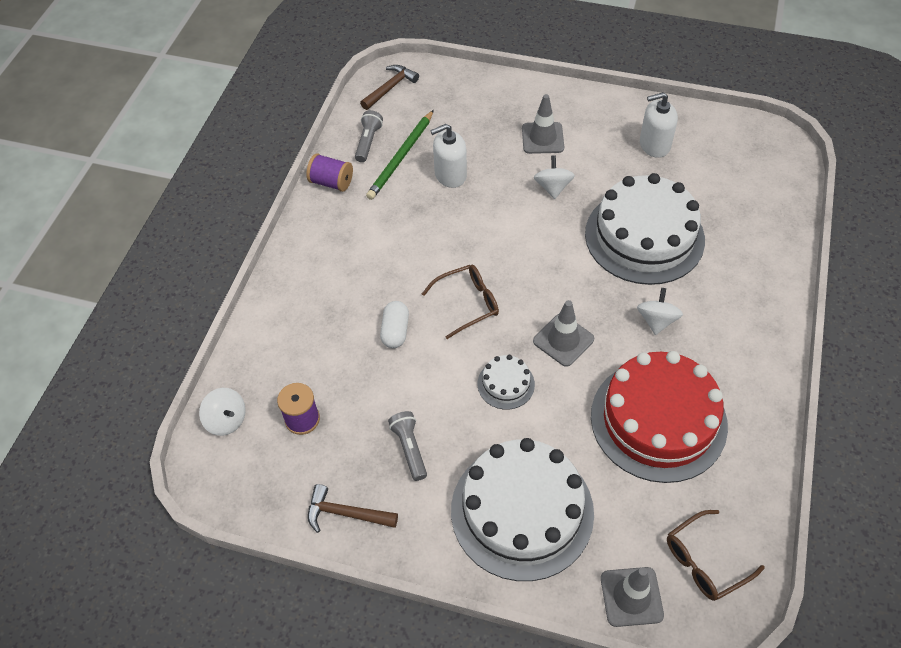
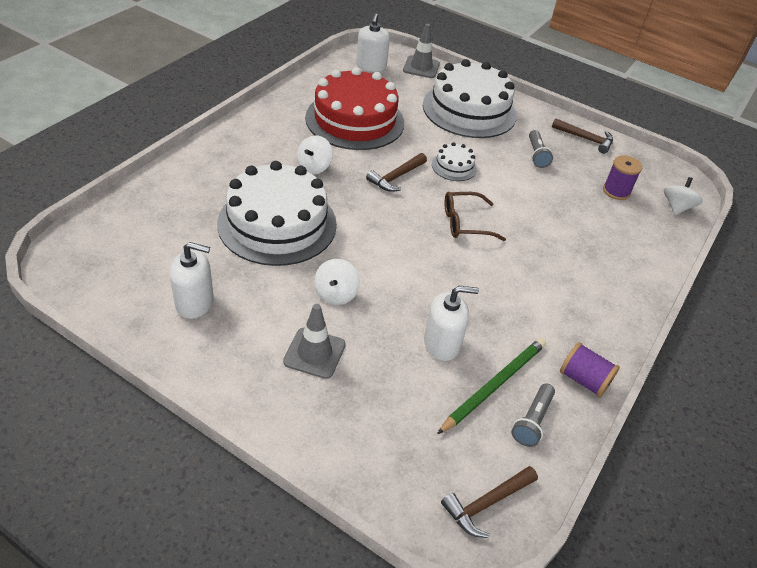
camera: 170 degrees left, 10 degrees down
white spinning top [199,388,246,436] -> white spinning top turned 60 degrees clockwise [664,177,703,215]
white capsule [380,301,409,348] -> none
grey traffic cone [533,300,594,367] -> brown hammer [366,153,427,192]
brown glasses [667,510,765,601] -> white soap dispenser [356,13,390,72]

